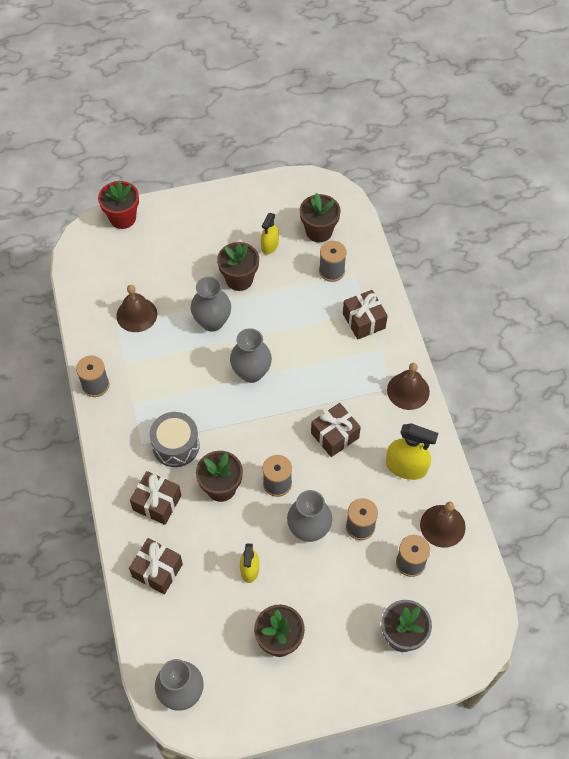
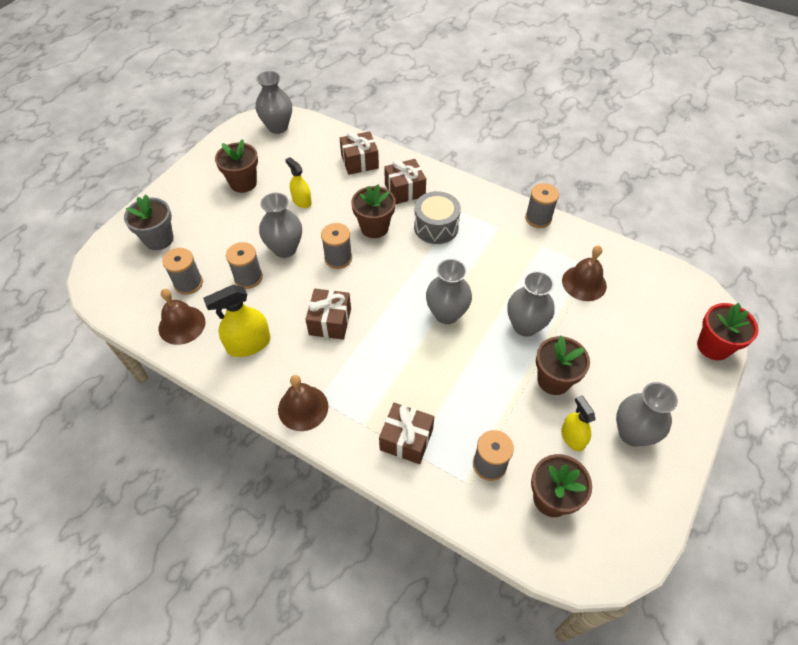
camera: 135 degrees right, 5 degrees down
none -> grey vase [616,382,678,446]

